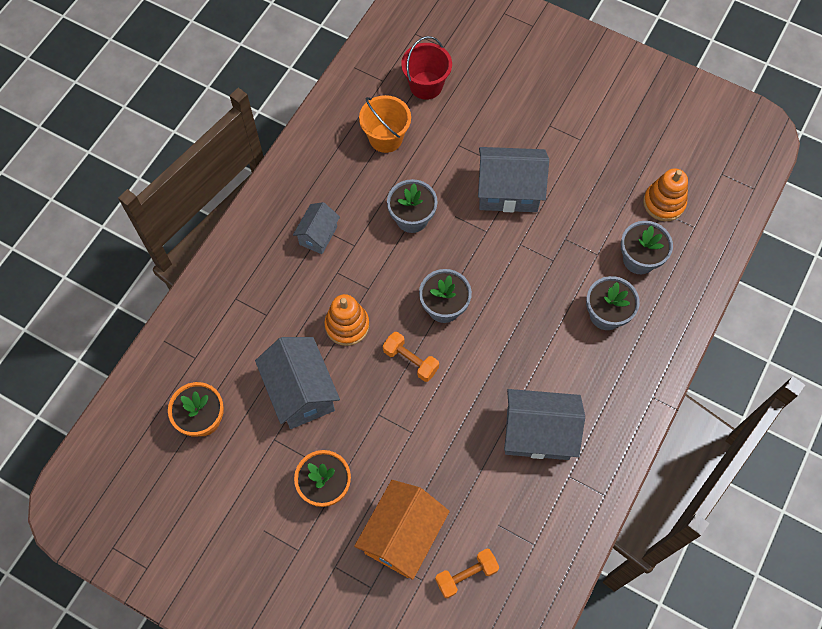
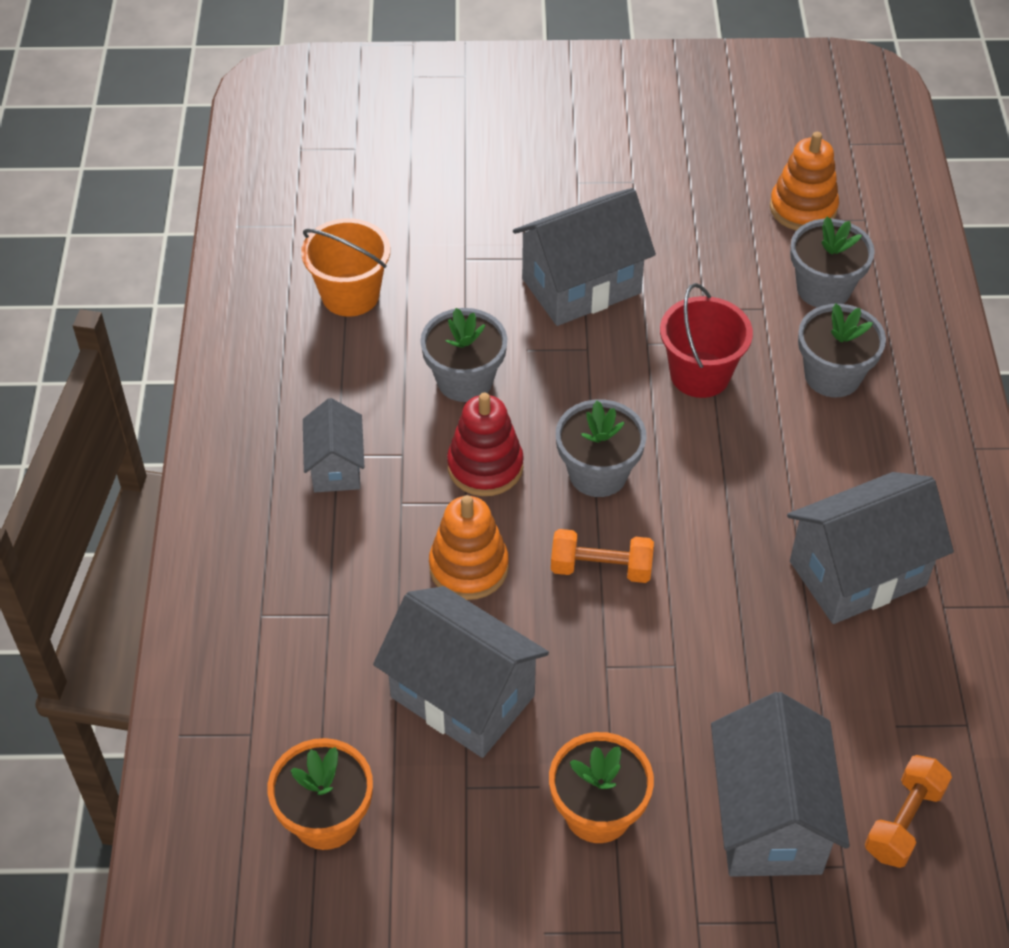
camera: 30 degrees left, 15 degrees down
orange house [354,480,450,580] -> grey house [711,692,850,877]
red bucket [401,36,452,100] -> red bucket moved to [660,283,753,398]
none -> red stacking toy [447,393,524,496]

